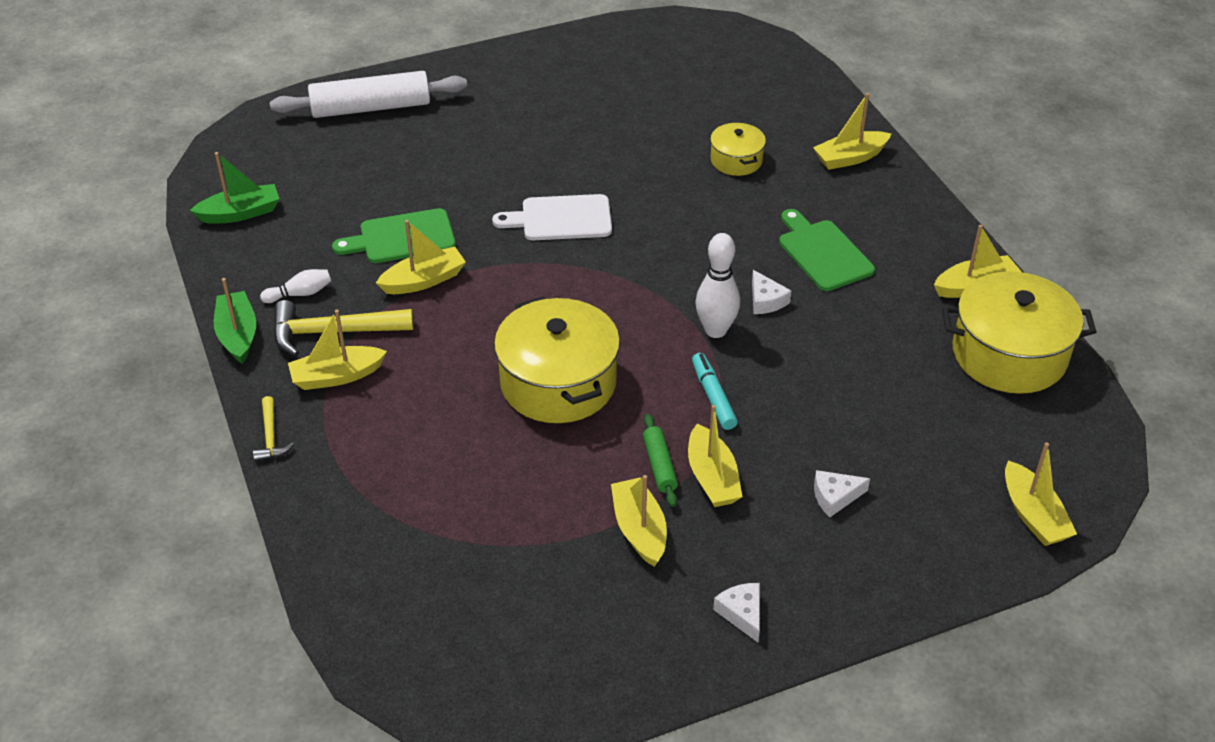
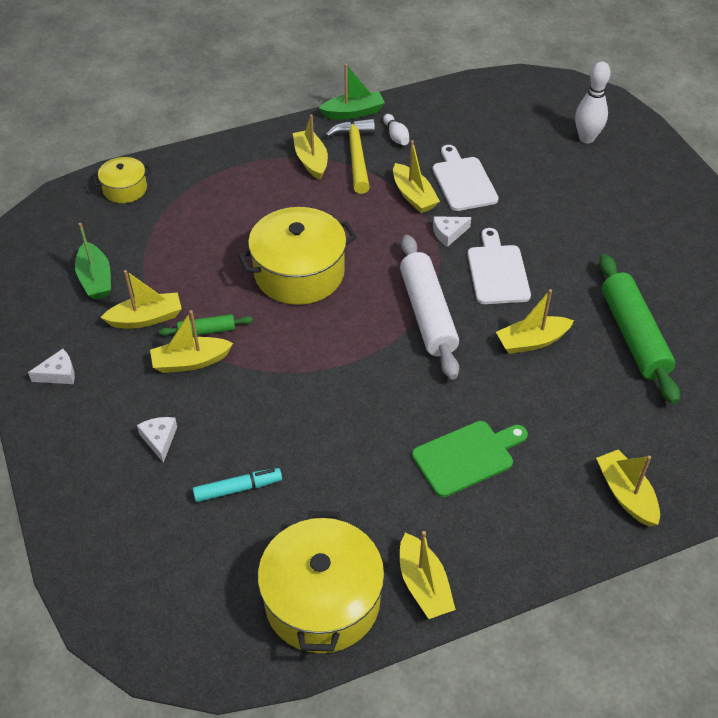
camera: 90 degrees right, 5 degrees up
green boat [190,152,279,224] -> green boat moved to [75,223,111,300]
yellow hammer [253,396,294,462] -> none
white rolling pin [270,71,467,118] -> white rolling pin moved to [400,235,459,379]
green cutting board [332,208,456,263] -> white cutting board [432,145,499,211]
turquoise marker [692,353,738,430] -> turquoise marker moved to [193,468,282,502]
white bowling pin [695,233,740,338] -> white bowling pin moved to [575,61,611,143]
yellow pot [710,122,766,176] -> yellow pot moved to [93,157,151,203]
white cheese [752,270,791,314] -> white cheese moved to [433,216,471,247]
yellow boat [1005,442,1077,546] -> yellow boat moved to [496,289,574,354]
none -> green rolling pin [599,254,680,404]

